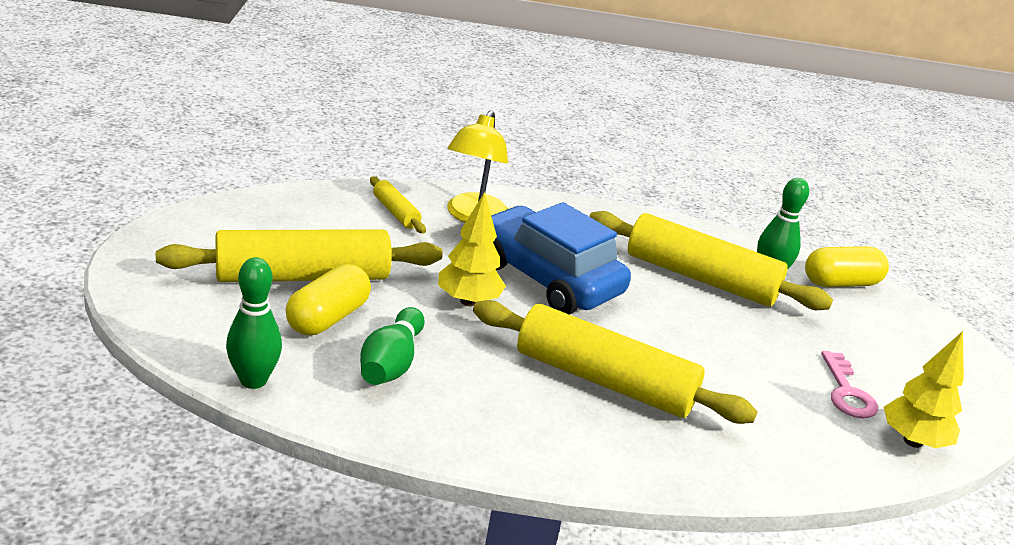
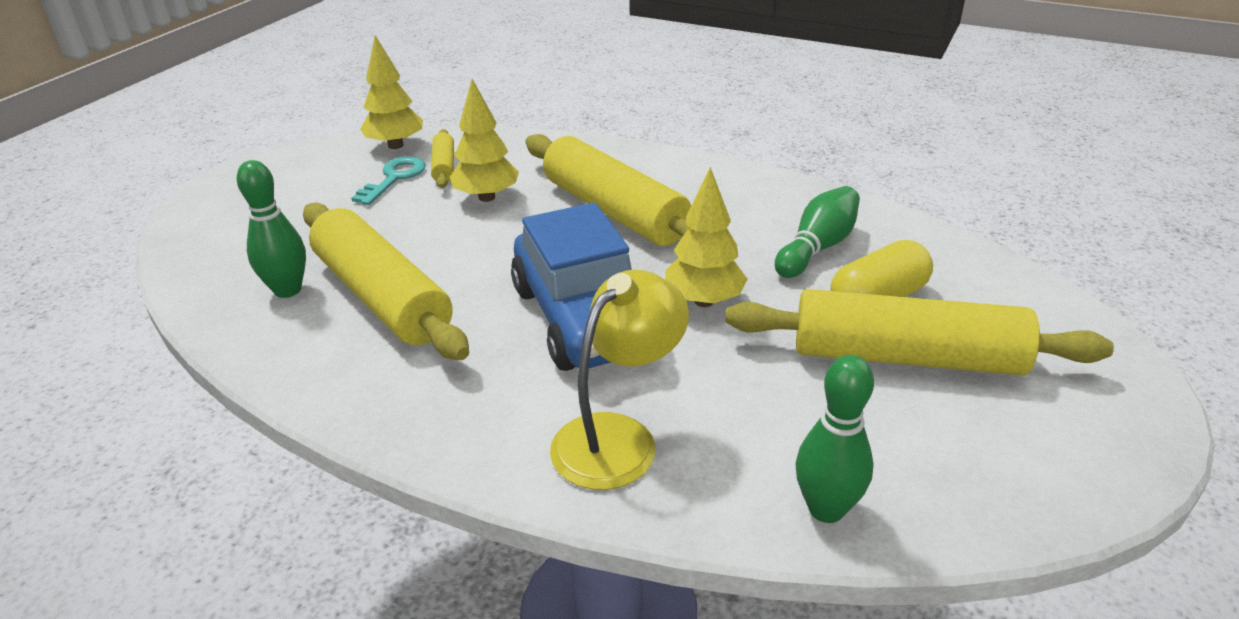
camera: 150 degrees left, 5 degrees up
green bowling pin [226,257,282,389] -> green bowling pin moved to [795,355,874,523]
yellow rolling pin [370,177,426,233] -> yellow rolling pin moved to [431,129,454,188]
yellow capsule [805,246,889,287] -> none
pink key [821,351,878,419] -> turquoise key [351,156,426,205]
none -> yellow tree [450,79,519,202]

